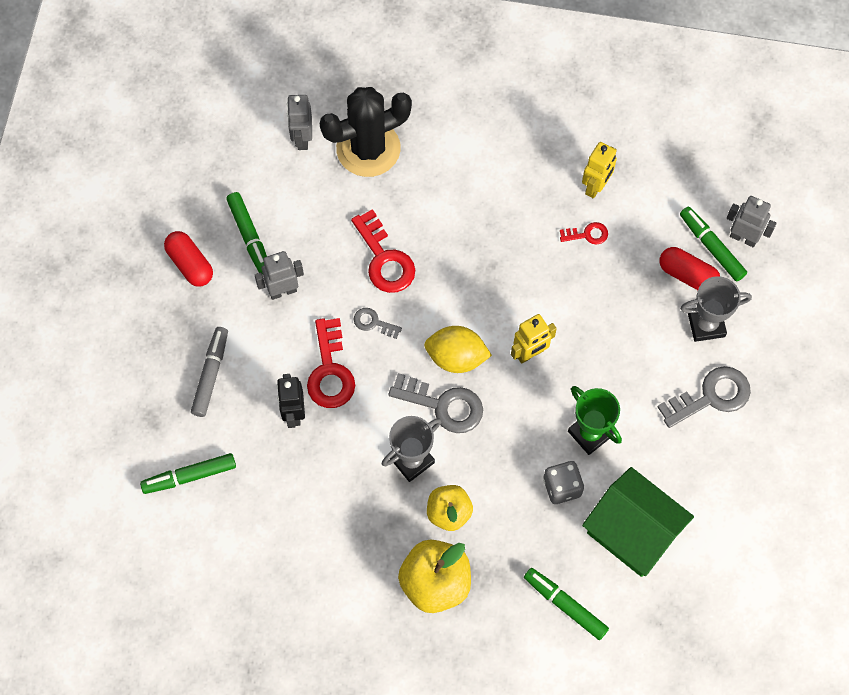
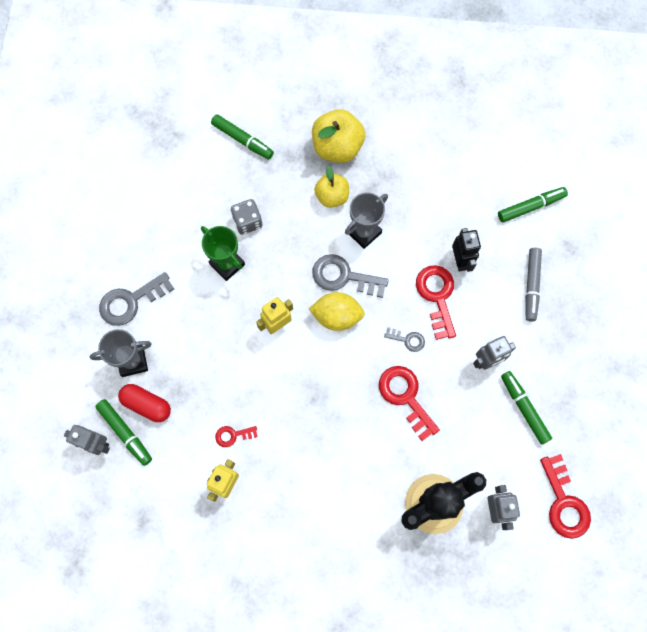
camera: 175 degrees right, 5 degrees up
red capsule [164,231,213,287] -> none
green house [582,467,694,577] -> none
none -> red key [540,454,591,539]

